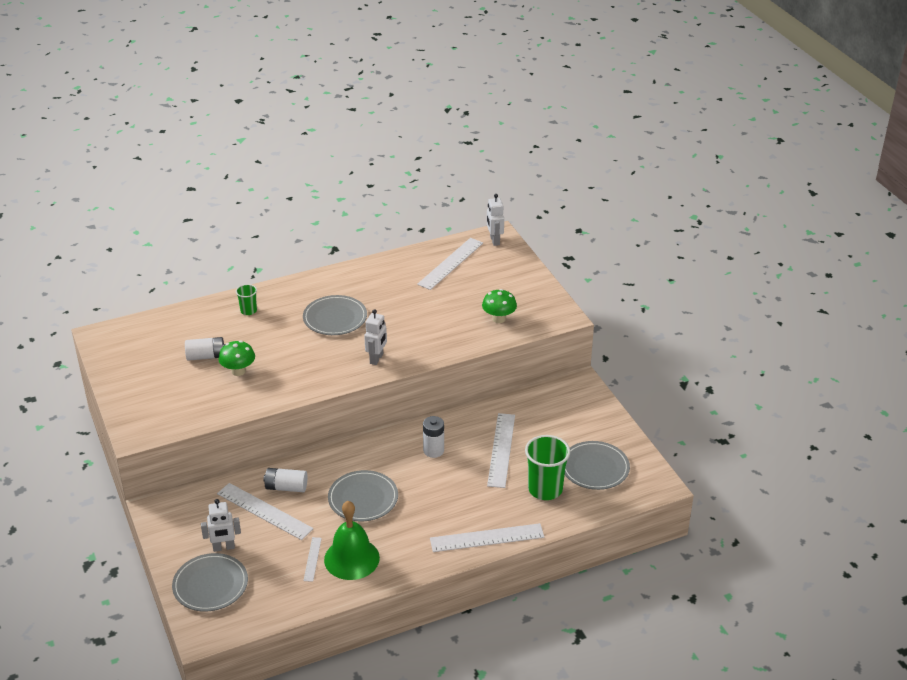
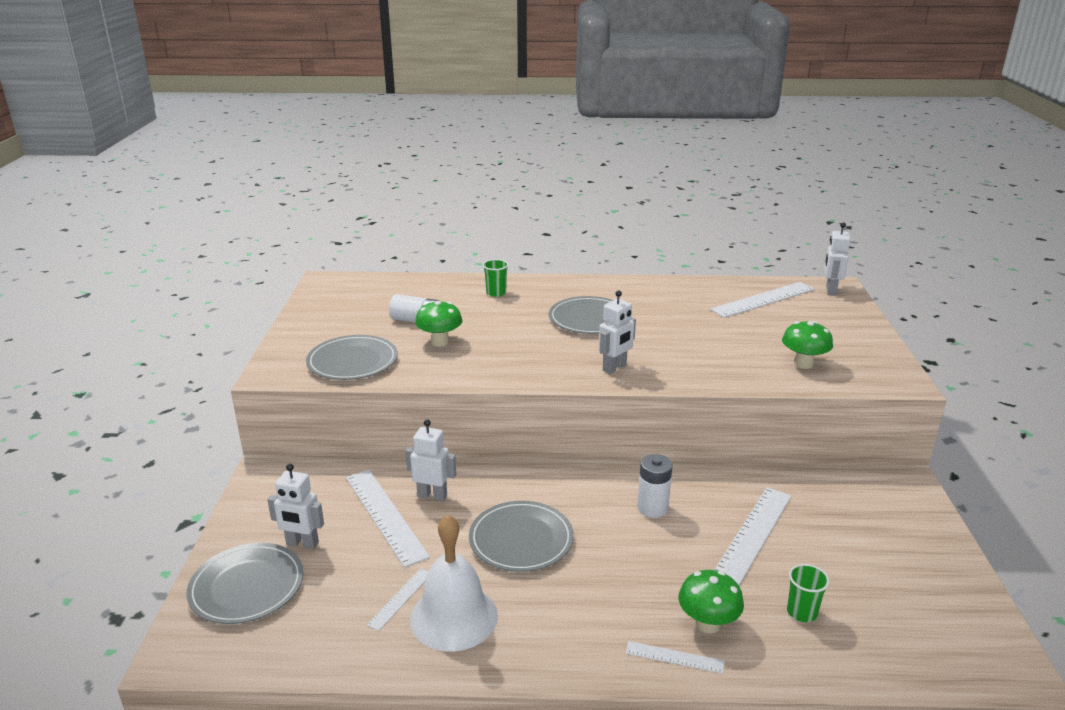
camera: 25 degrees right, 10 degrees down
white battery [263,468,307,492] -> white robot [405,419,456,501]
green bell [324,501,380,580] -> white bell [410,514,498,652]
white ruler [430,523,544,552] -> white ruler [626,641,724,674], size x0.50
green cup [525,435,570,500] -> green cup [787,564,830,622], size x0.52
grey plate [565,441,630,490] -> grey plate moved to [306,335,398,380]
none -> green mushroom [678,570,744,633]

